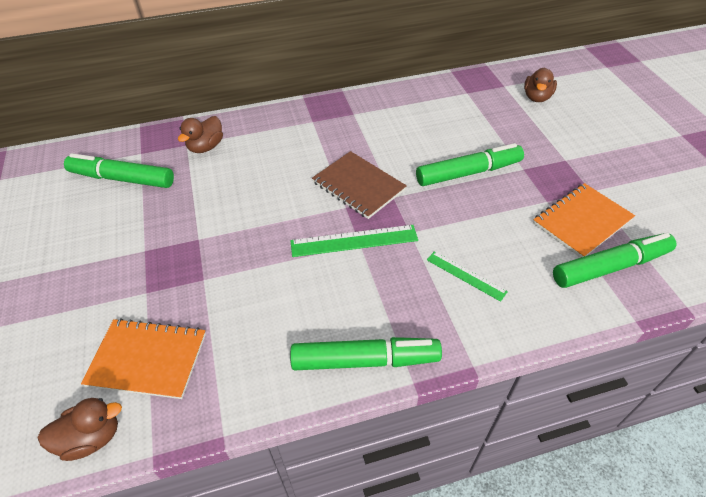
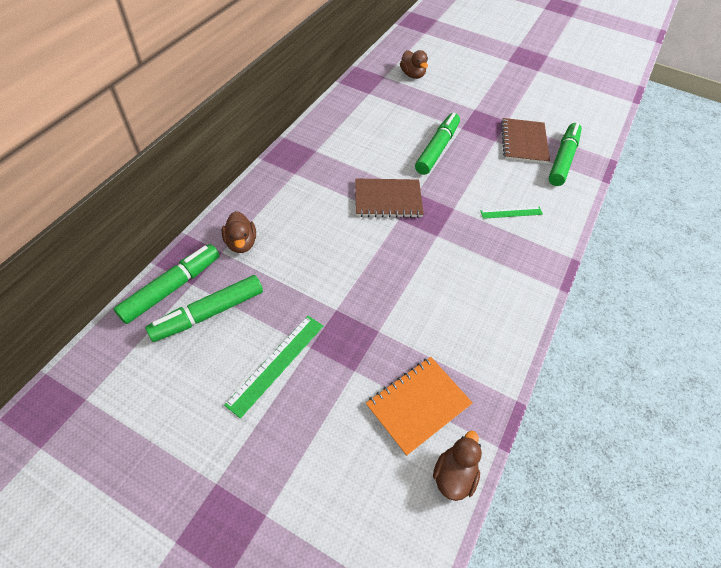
camera: 50 degrees left, 5 degrees up
green ruler [290,225,418,257] -> green ruler moved to [224,316,323,418]
green marker [290,337,442,370] -> green marker moved to [114,244,220,324]
orange notebook [533,183,635,258] -> brown notebook [501,118,550,164]

